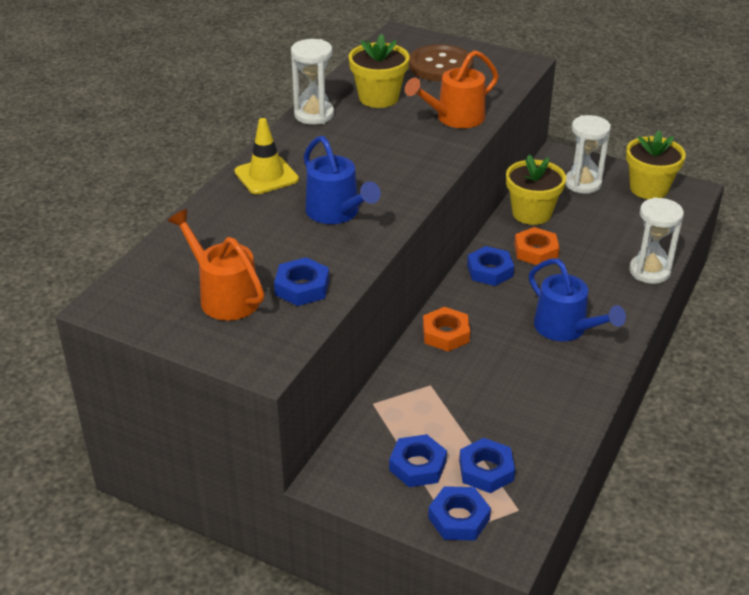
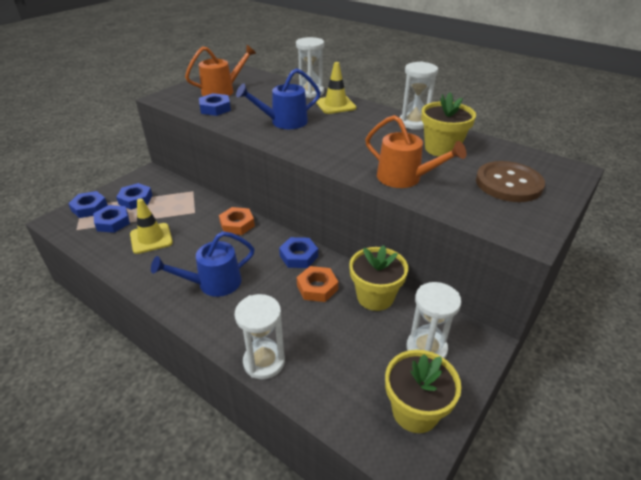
camera: 100 degrees right, 0 degrees up
orange watering can [405,50,499,128] -> orange watering can turned 150 degrees clockwise [365,115,466,188]
none -> yellow traffic cone [130,198,173,254]
none -> white hourglass [296,37,324,98]

